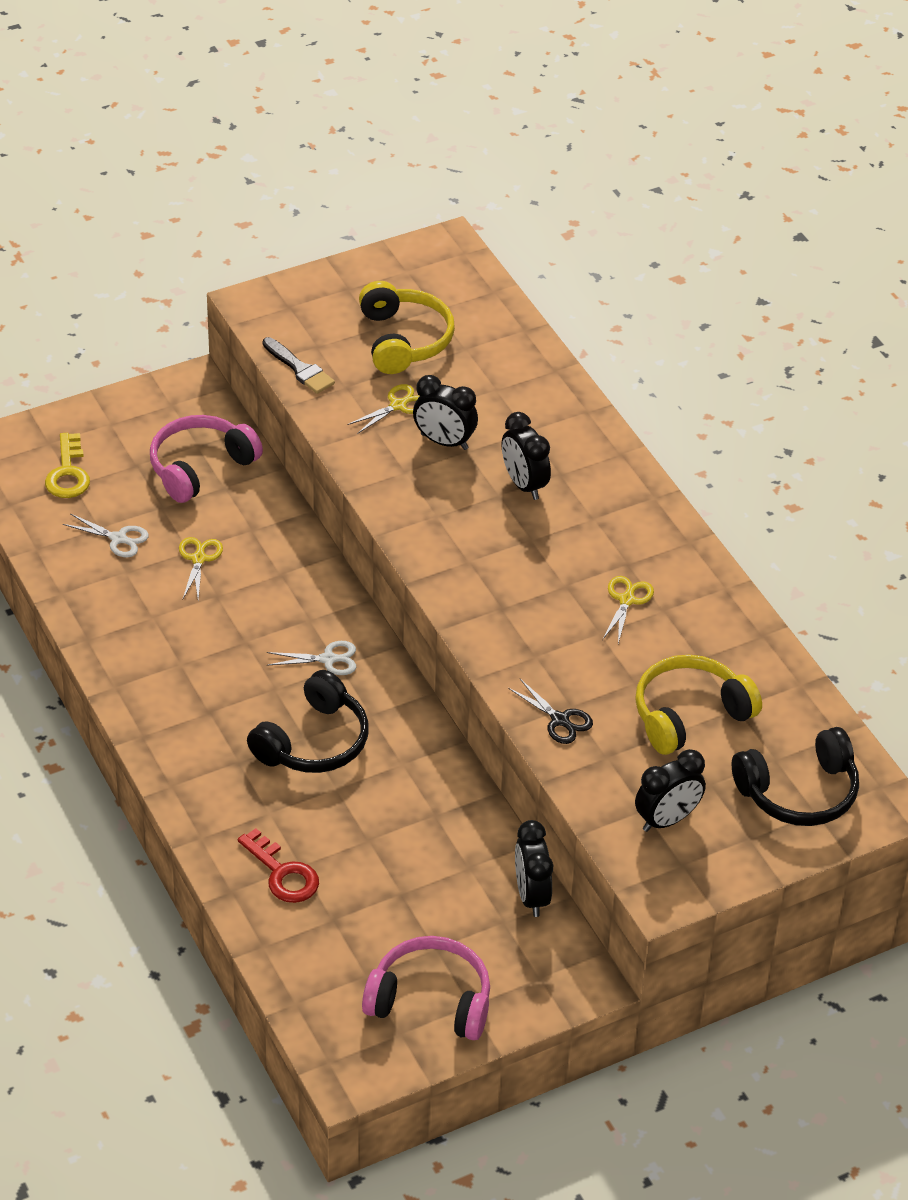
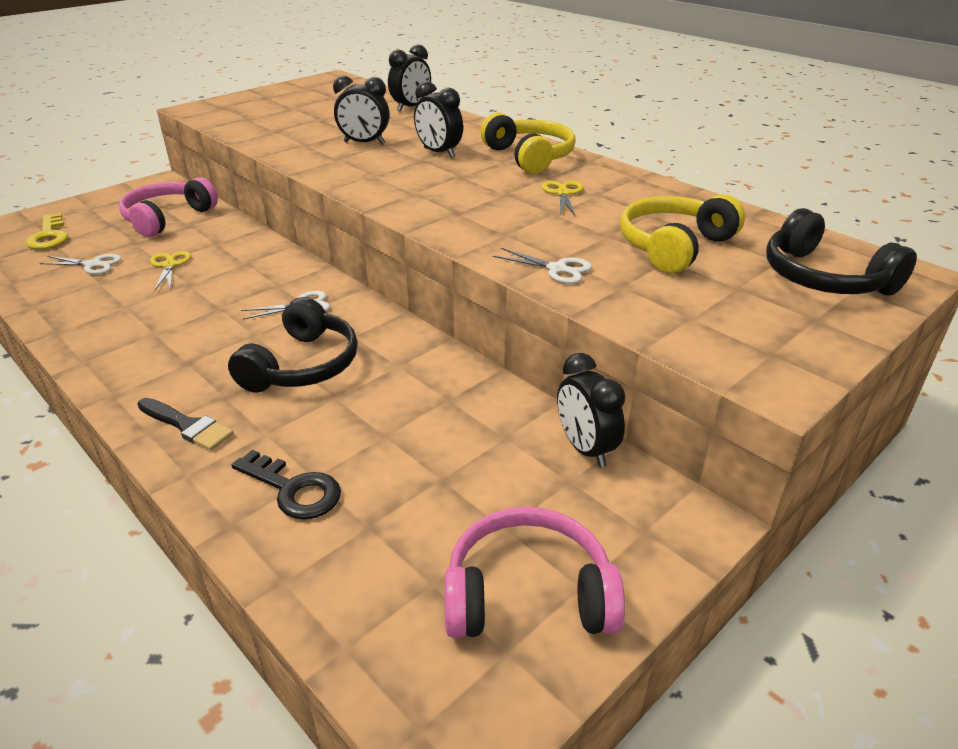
camera: 15 degrees left, 10 degrees down
red key [238,828,319,903] -> black key [232,450,341,520]
black brush [263,337,335,394] -> black brush moved to [137,398,234,451]
yellow scissors [347,384,419,434] -> none
yellow headphones [359,281,455,374] -> yellow headphones moved to [480,112,576,174]
black scissors [508,679,593,744] -> white scissors [493,248,592,284]
black clock [635,749,706,832] -> black clock moved to [388,44,431,112]
black headphones [732,727,859,826] -> black headphones turned 90 degrees clockwise [766,208,917,295]

